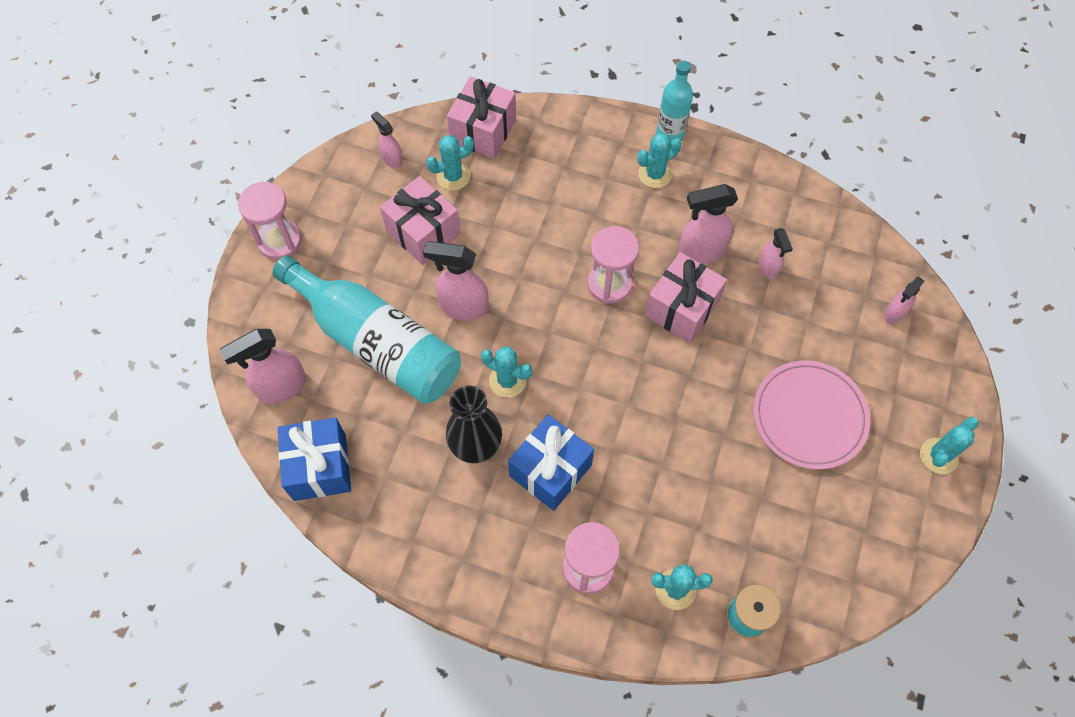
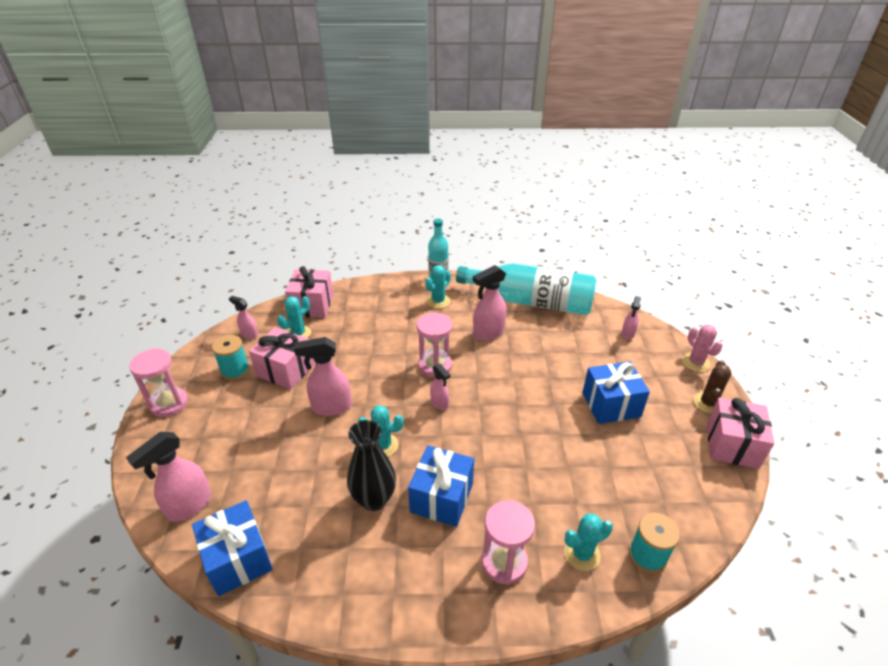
camera: 20 degrees left, 25 degrees down
turquoise bottle [272,255,461,404] -> turquoise bottle moved to [456,263,596,315]
pink gift [645,252,727,343] -> pink gift moved to [707,397,774,469]
pink plate [753,361,870,470] -> blue gift [582,362,650,424]
pink spray bottle [759,228,793,279] -> pink spray bottle moved to [430,364,450,410]
turquoise cactus [920,417,979,474] -> brown cactus [694,360,731,414]
none -> turquoise spool [212,335,250,380]
none -> pink cactus [683,325,723,372]

